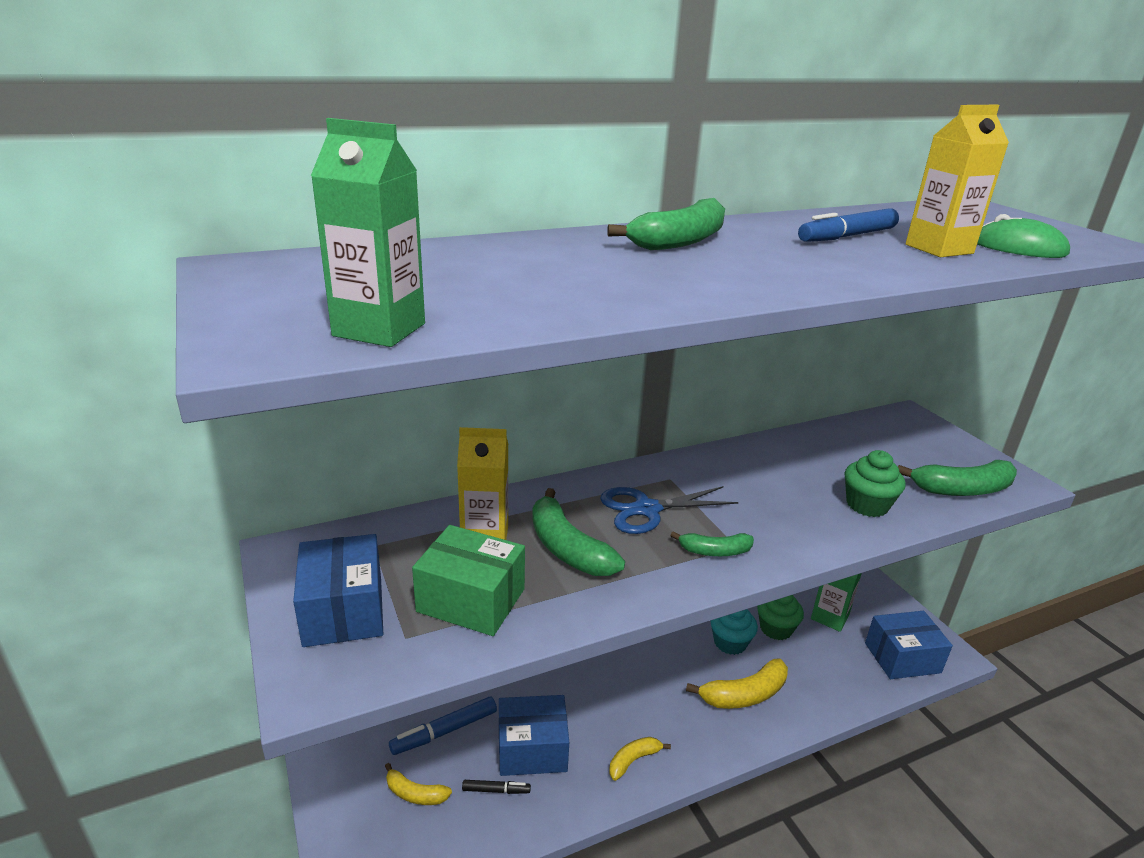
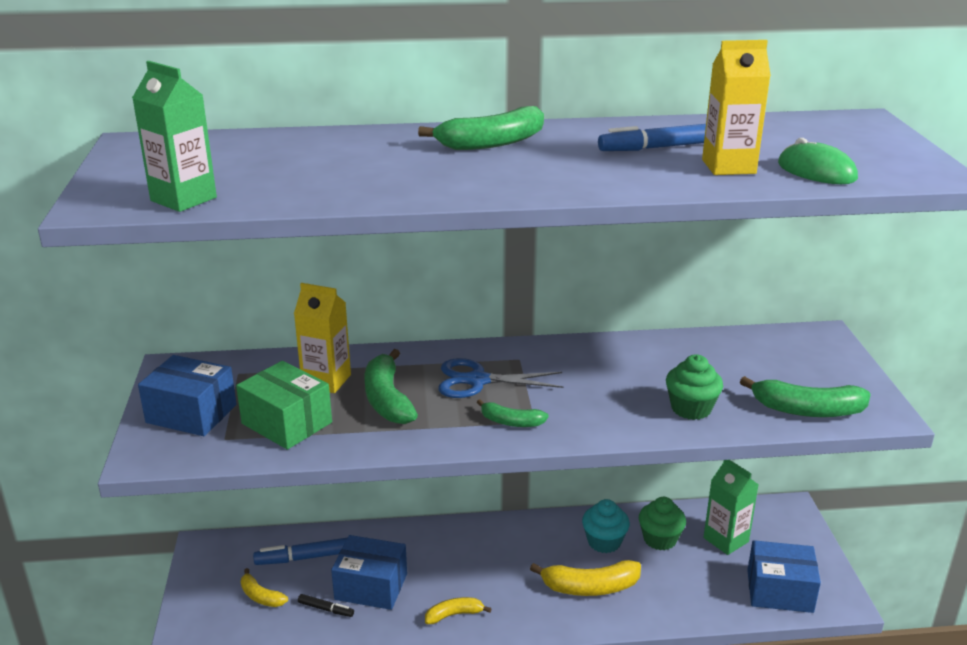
camera: 20 degrees right, 0 degrees up
blue box [293,534,383,647] -> blue box turned 75 degrees counterclockwise [138,355,237,436]

